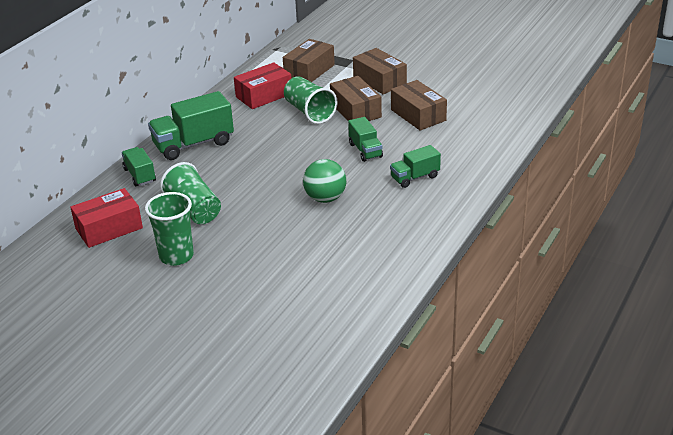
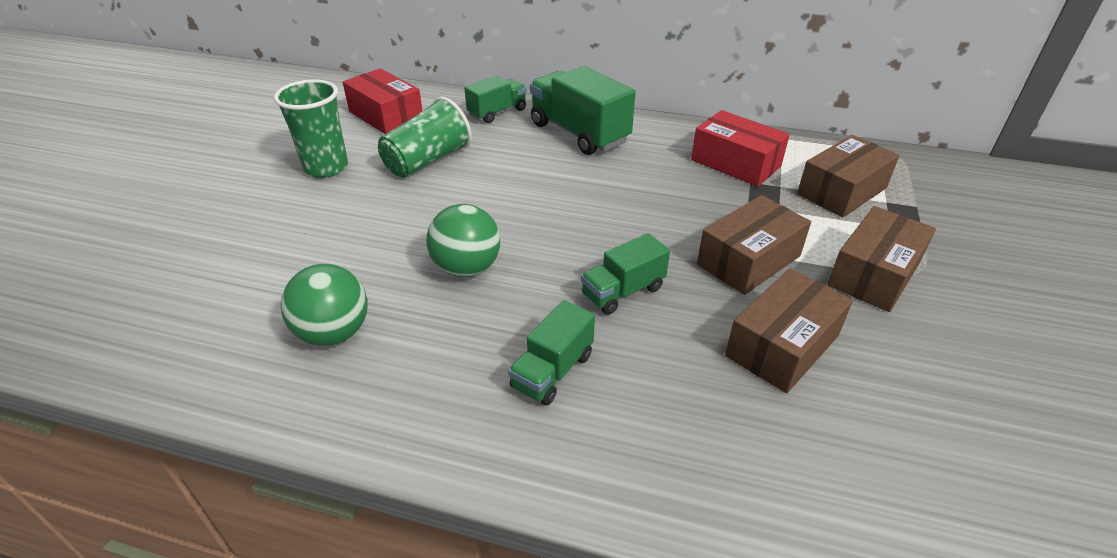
camera: 75 degrees right, 5 degrees up
brown box [283,39,335,82] -> brown box turned 60 degrees counterclockwise [797,135,900,217]
green cup [284,76,338,124] -> none
green truck [390,145,441,188] -> green truck turned 105 degrees counterclockwise [508,300,595,406]
none -> green ball [281,264,368,346]

